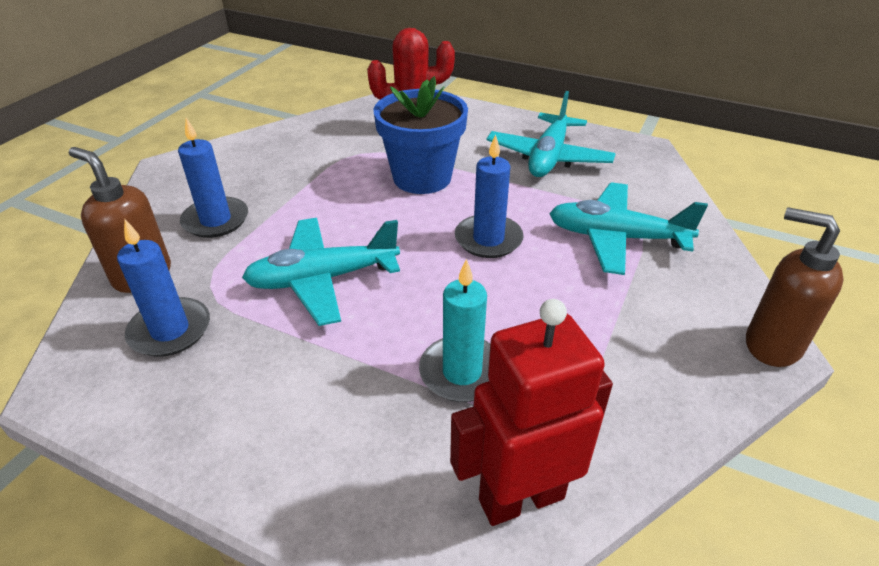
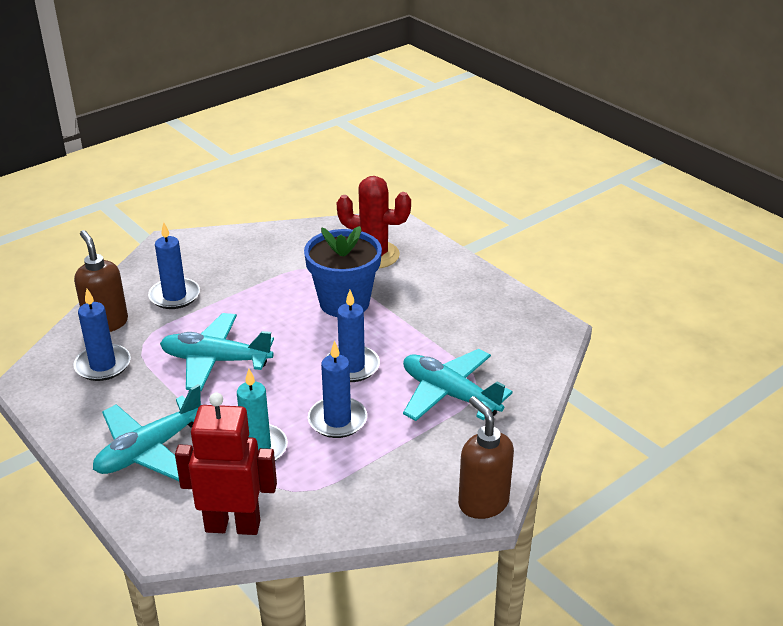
camera: 25 degrees right, 5 degrees down
turquoise plane [487,91,616,177] -> turquoise plane moved to [93,384,202,481]
none -> blue candle [308,341,367,438]

